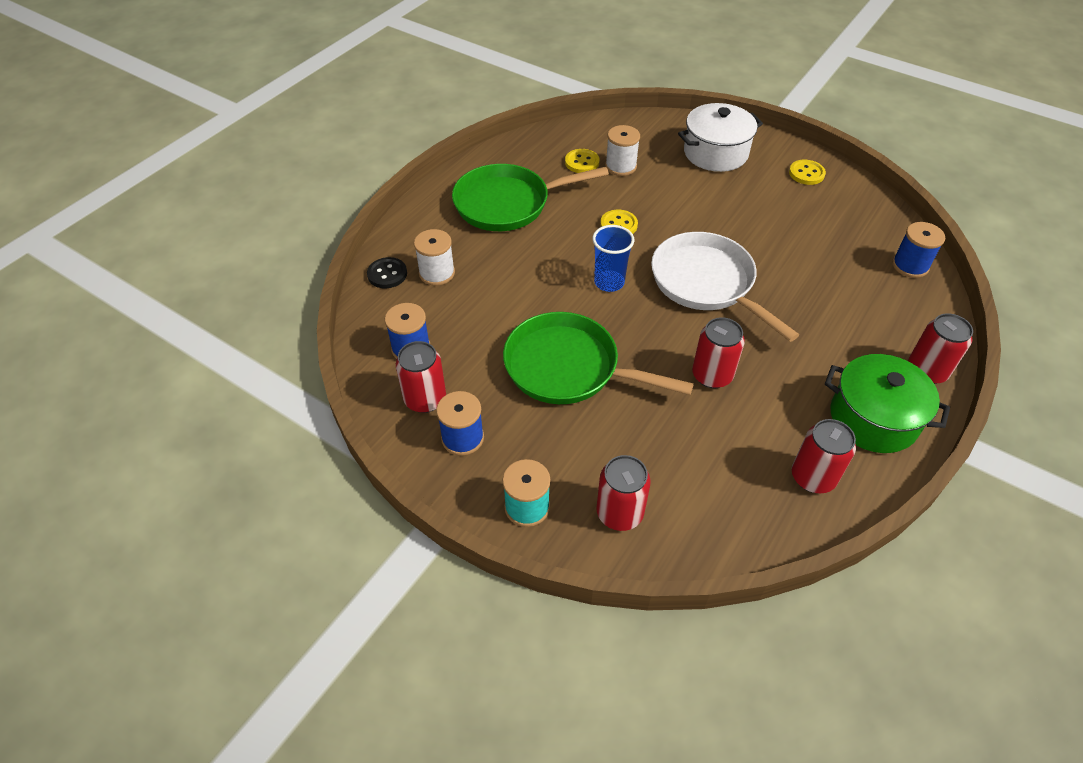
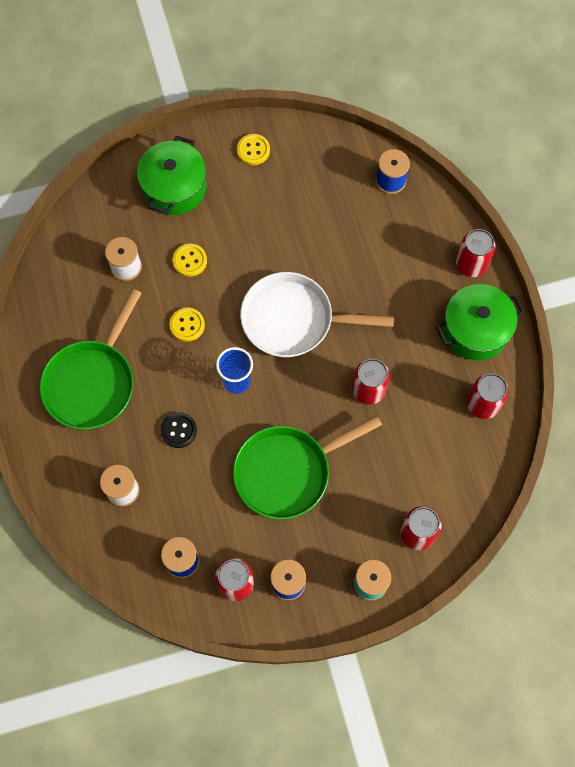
camera: 50 degrees left, 20 degrees up
black button [367,257,407,288] -> black button moved to [160,412,197,448]
yellow button [565,149,600,173] -> yellow button moved to [172,244,207,277]
white pot [678,103,763,172] -> green pot [137,136,206,215]

